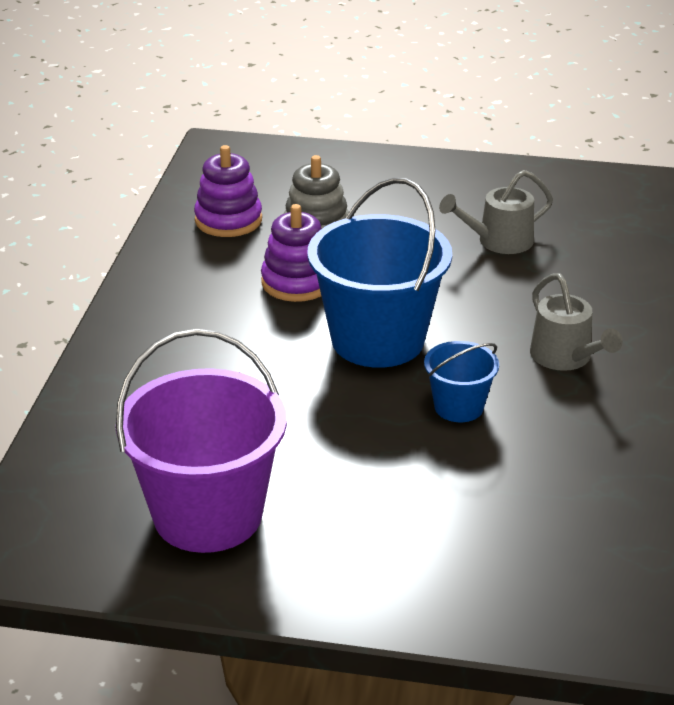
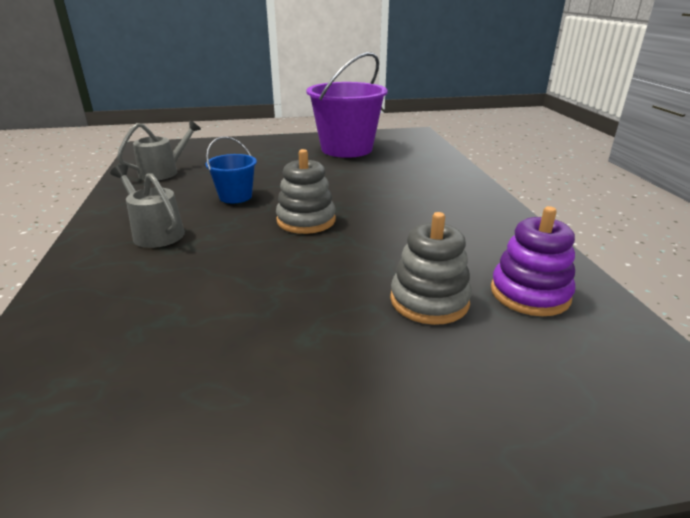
camera: 160 degrees right, 5 degrees down
purple stacking toy [261,204,322,302] -> none
blue bucket [307,178,452,368] -> grey stacking toy [276,149,336,234]
grey watering can [439,170,553,254] -> grey watering can moved to [117,120,201,180]

